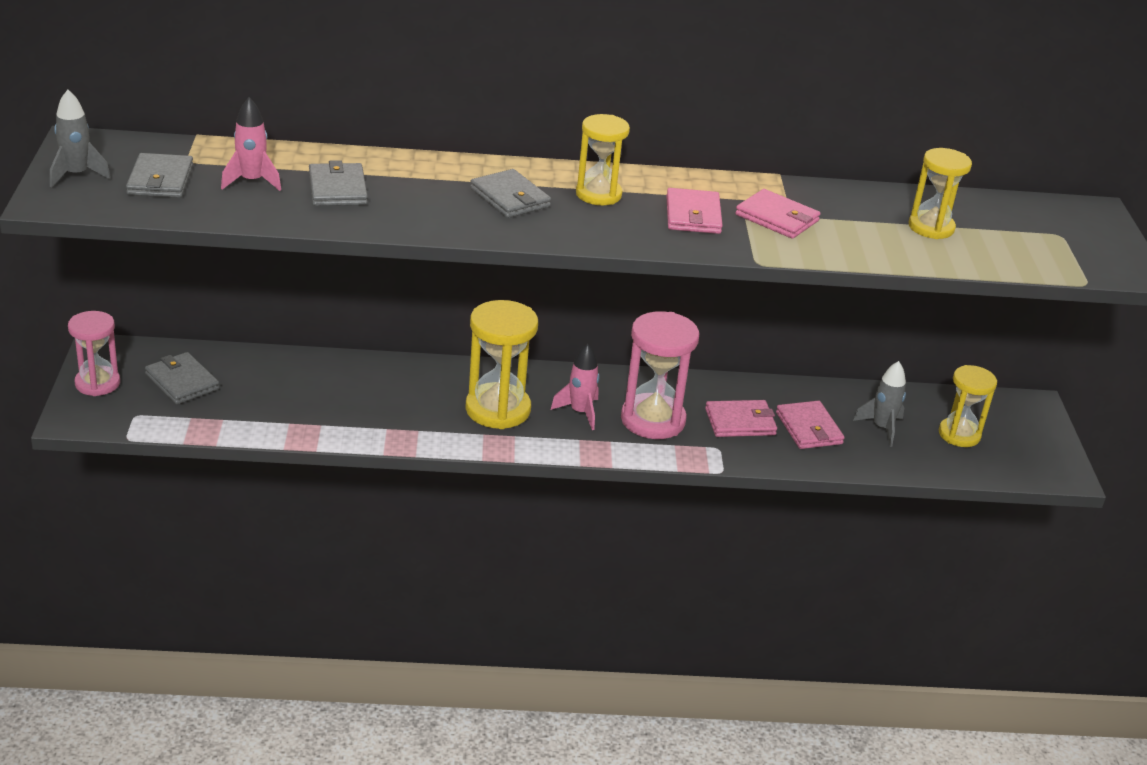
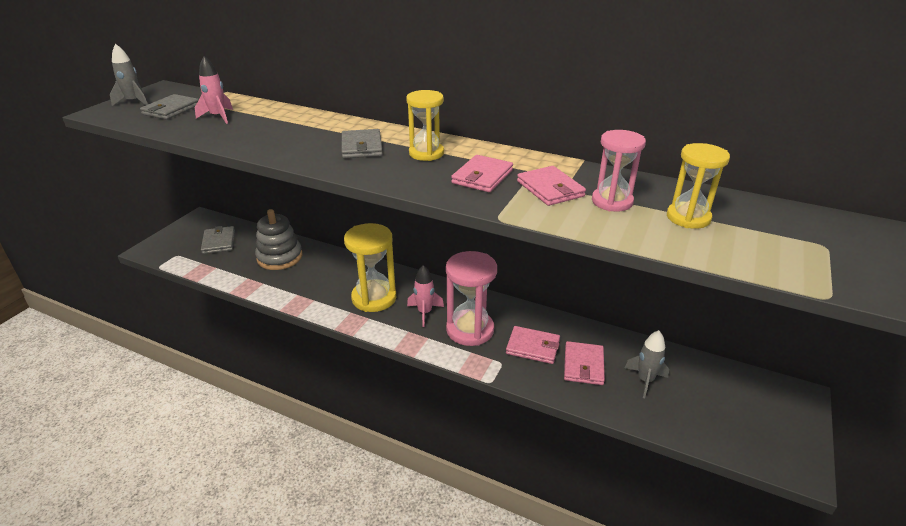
camera: 30 degrees right, 0 degrees up
pink hourglass [68,311,120,396] -> pink hourglass moved to [592,130,646,211]
grey wallet [309,160,368,206] -> none
yellow hourglass [939,365,997,447] -> none
none -> grey stacking toy [255,209,302,270]

